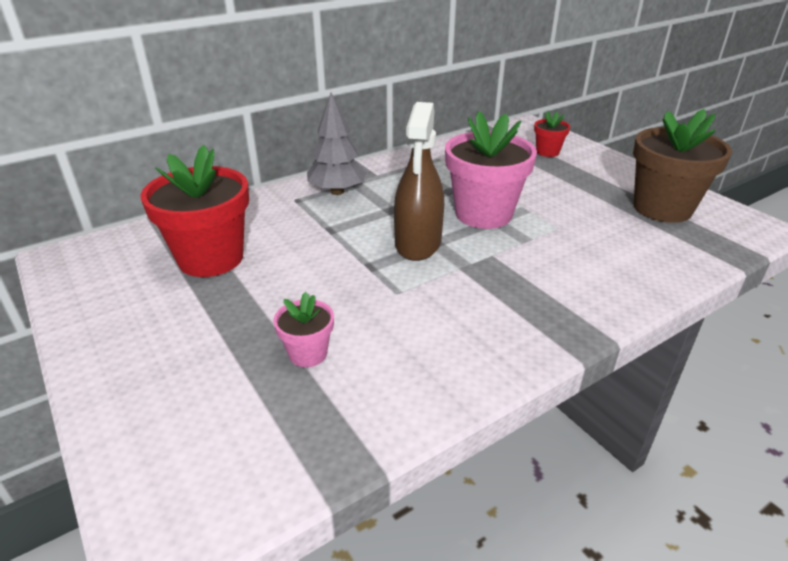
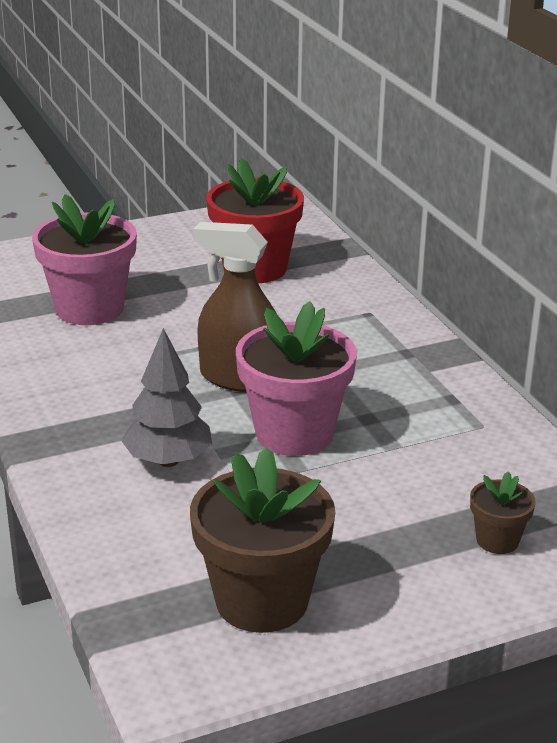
camera: 100 degrees right, 5 degrees down
pink flower pot [273,292,334,367] -> pink flower pot [32,194,137,325], size x2.05
grey tree [307,92,367,195] -> grey tree moved to [121,328,212,467]
red flower pot [534,111,570,157] -> brown flower pot [470,471,536,554]

